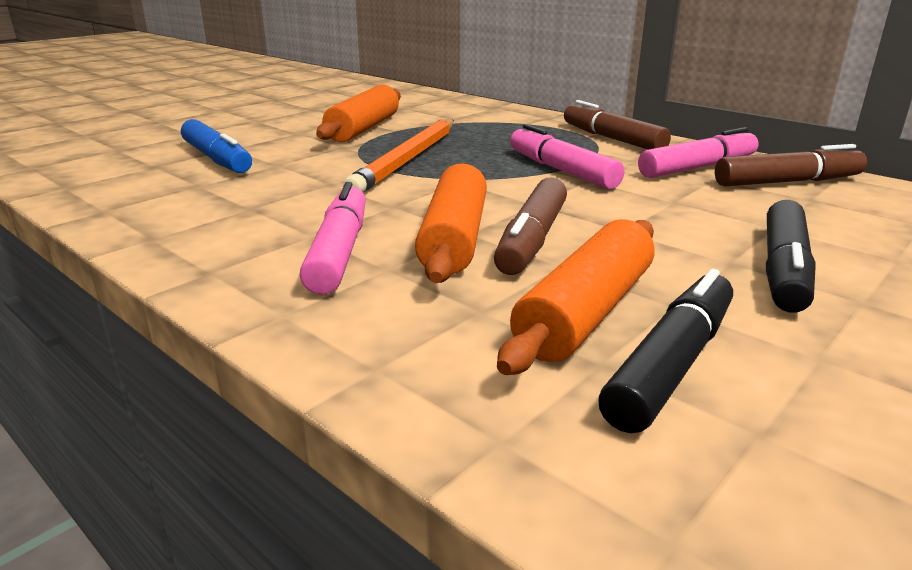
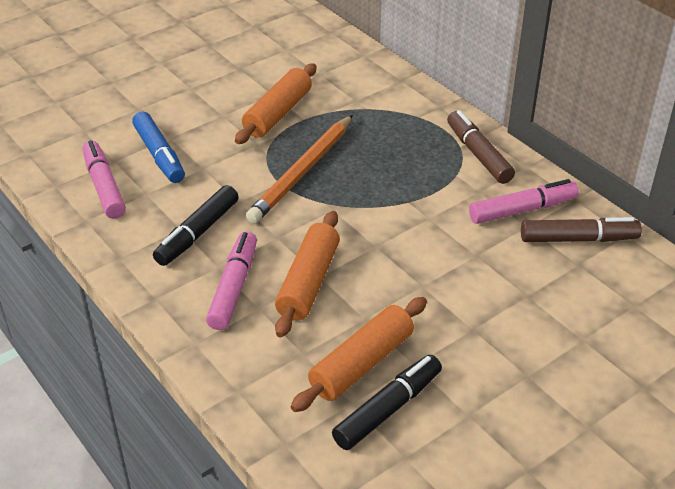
camera: 10 degrees right, 15 degrees up
brown marker [494,177,567,275] -> none
pink marker [510,124,624,189] -> pink marker moved to [83,140,126,219]
black marker [766,200,816,313] -> black marker moved to [153,185,239,266]

